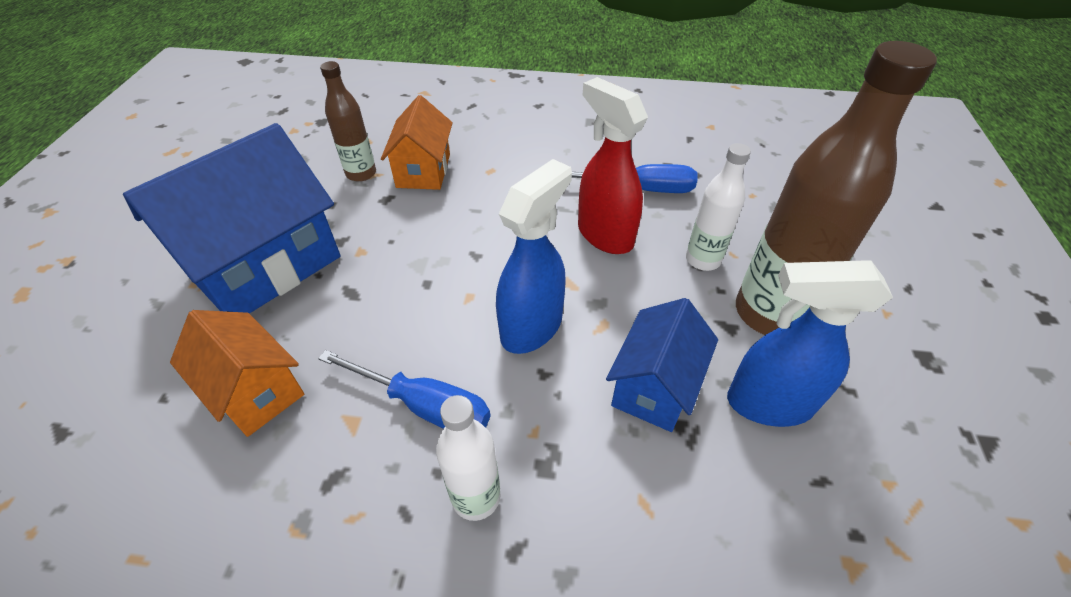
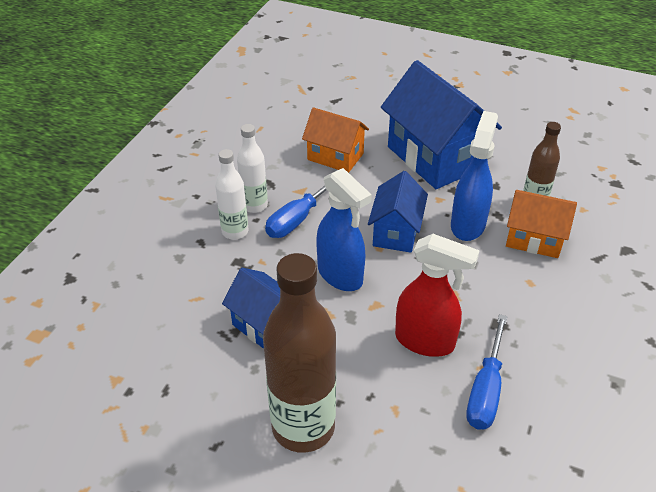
camera: 105 degrees right, 5 degrees down
orange house [170,310,304,437] -> orange house turned 60 degrees clockwise [302,107,369,173]
red spray bottle [578,77,648,254] -> red spray bottle turned 45 degrees clockwise [395,234,480,357]
white bottle [686,143,751,271] -> white bottle moved to [237,124,268,213]
blue spray bottle [727,260,893,427] -> blue spray bottle moved to [451,111,498,241]
none -> blue house [368,171,428,253]

